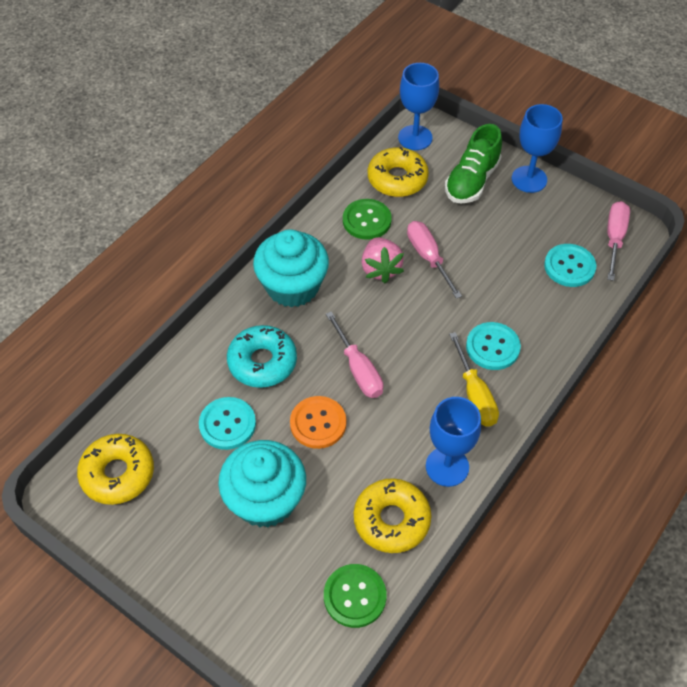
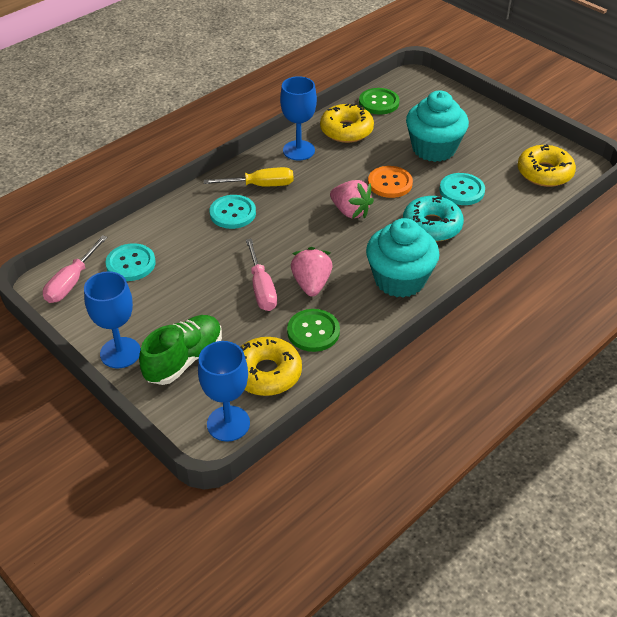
camera: 170 degrees left, 10 degrees down
pink screwdriver [326,311,384,398] -> pink strawberry [330,180,374,218]
yellow screwdriver [449,332,499,427] -> yellow screwdriver turned 90 degrees clockwise [204,167,294,186]

